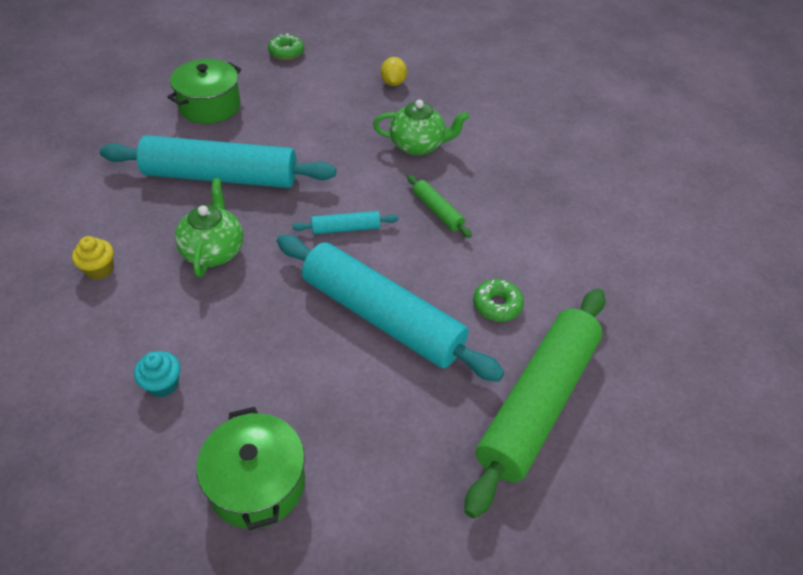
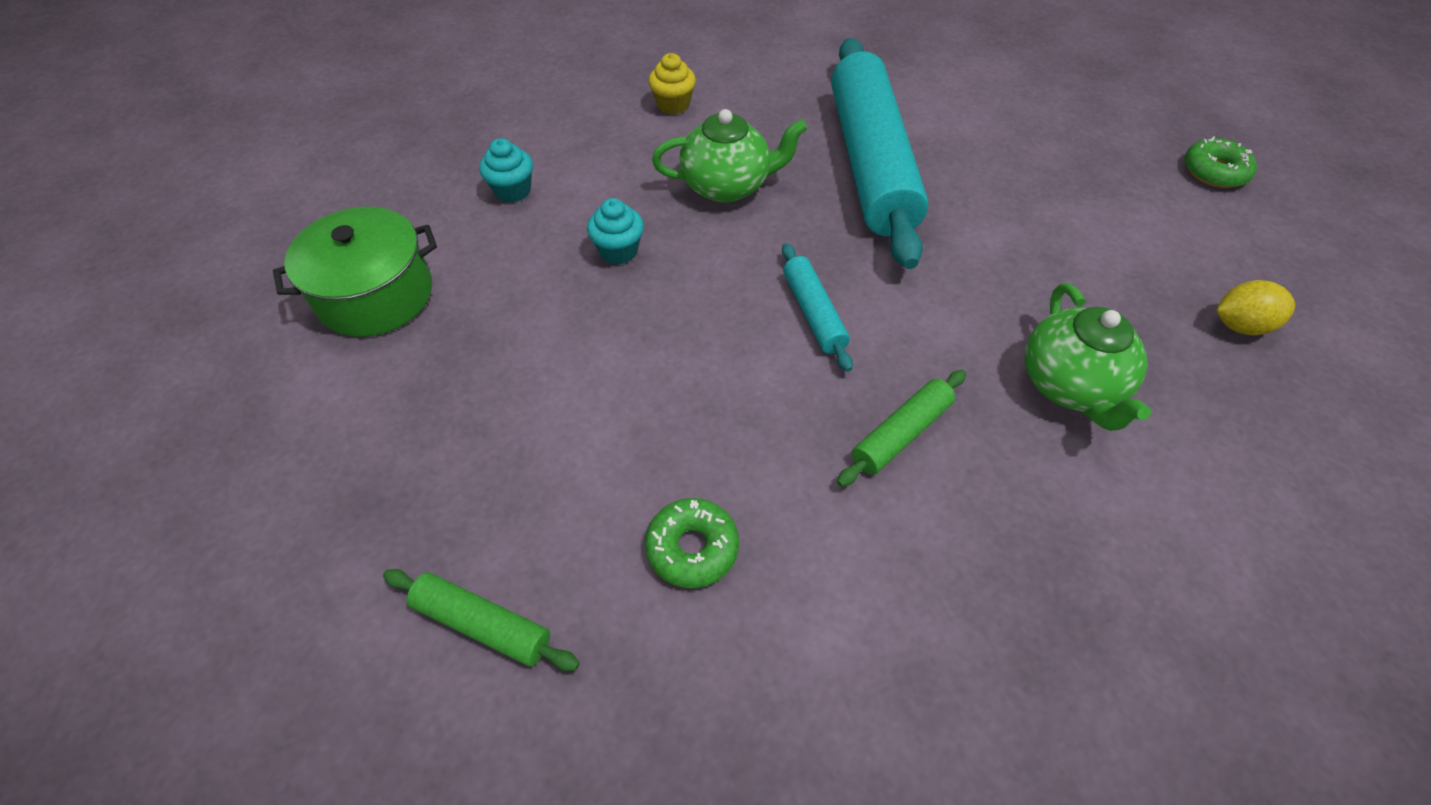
camera: 85 degrees right, 5 degrees up
green pot [167,59,241,124] -> none
turquoise rolling pin [277,235,504,382] -> none
green rolling pin [464,289,606,519] -> green rolling pin [383,569,580,671], size x0.43
none -> turquoise cupcake [587,198,644,264]

